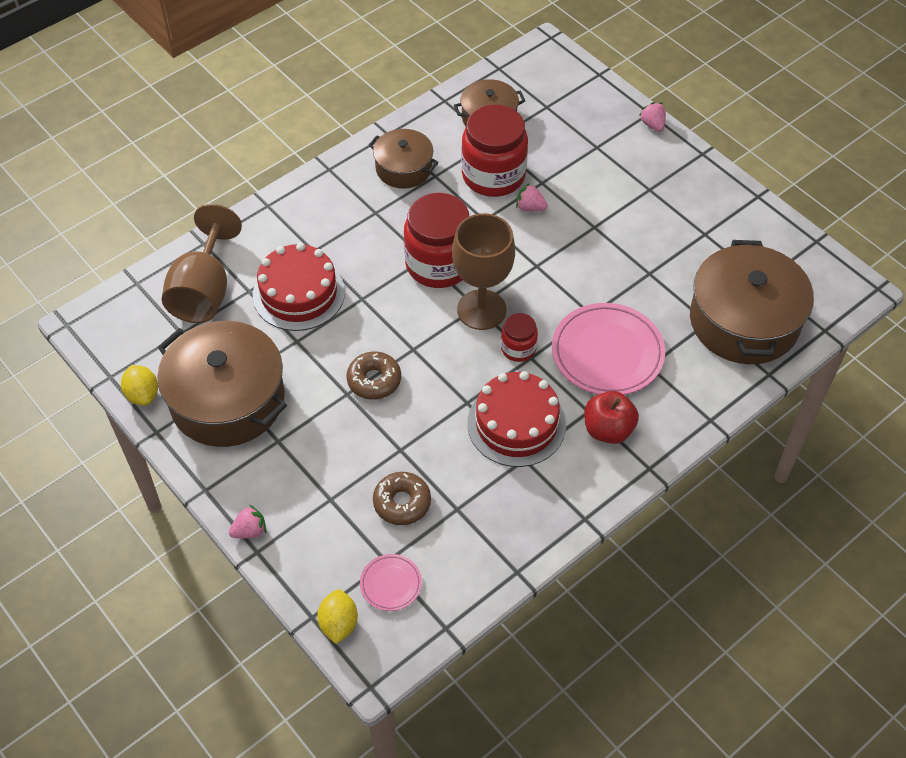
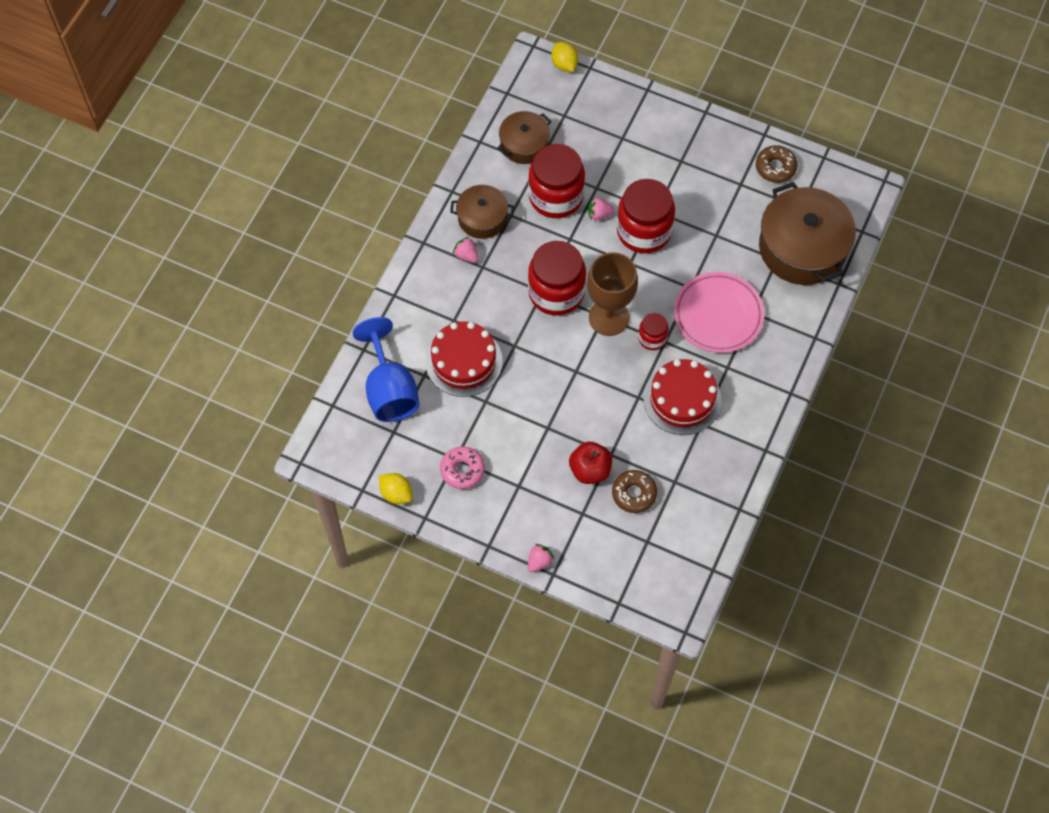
camera: 25 degrees left, 10 degrees up
brown pot [157,321,287,447] -> pink donut [440,446,485,489]
brown goblet [162,204,242,323] -> blue goblet [353,317,419,422]
yellow lemon [317,589,358,644] -> yellow lemon moved to [551,42,578,72]
brown donut [347,352,401,400] -> brown donut moved to [756,145,797,183]
pink plate [360,554,422,611] -> none
red apple [584,391,639,444] -> red apple moved to [569,442,612,484]
pink strawberry [639,102,666,132] -> pink strawberry moved to [453,236,478,263]
none -> red jar [617,179,675,253]

